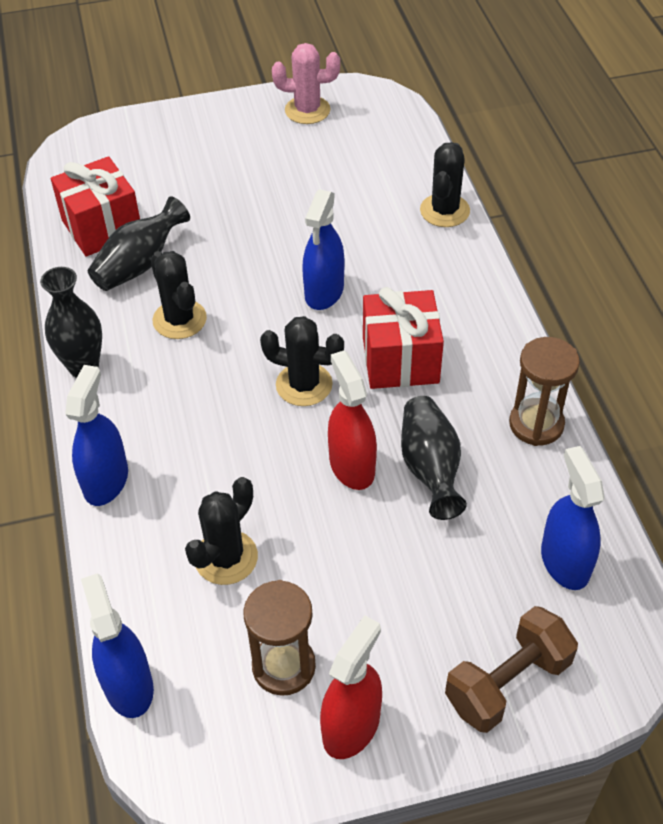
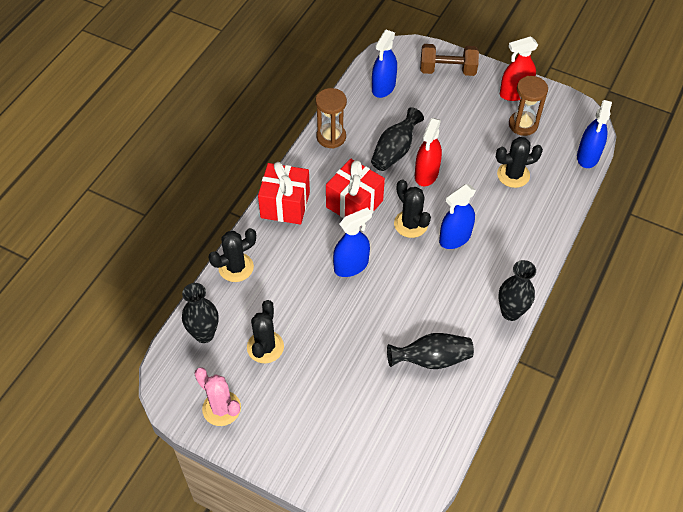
camera: 140 degrees left, 5 degrees up
red gift [51,156,140,256] -> red gift moved to [258,162,310,225]
blue spray bottle [65,365,128,506] -> blue spray bottle moved to [439,184,476,249]
black cactus [151,251,207,339] -> black cactus moved to [247,300,284,363]
none -> black vase [182,283,219,343]

